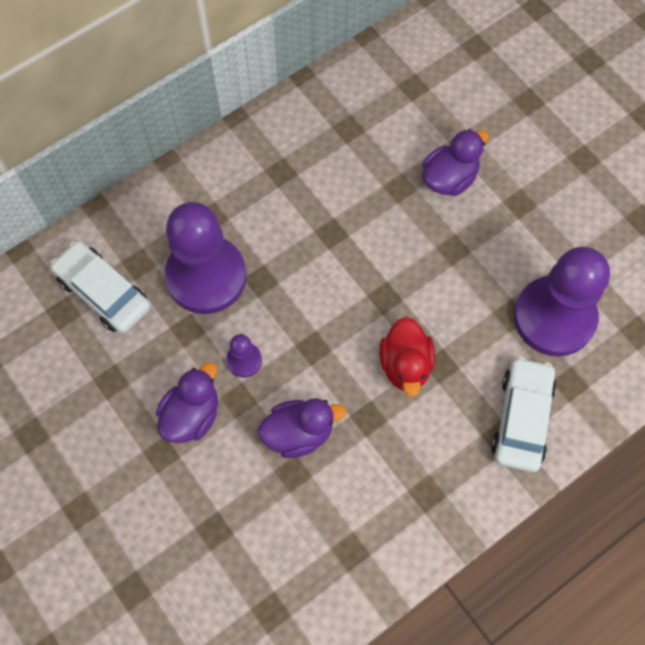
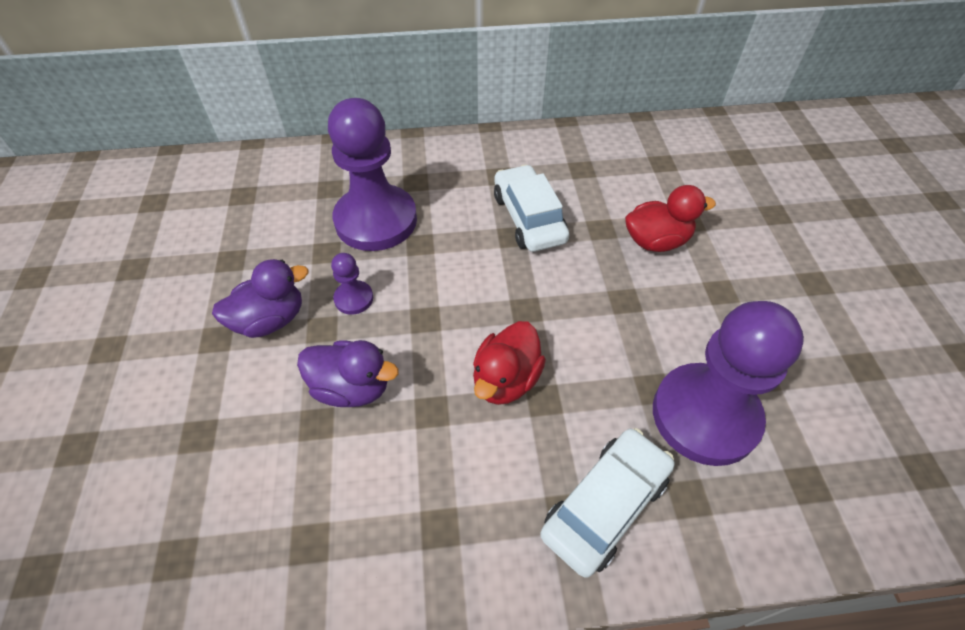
camera: 30 degrees right, 15 degrees down
white car [50,241,150,333] -> white car moved to [494,165,569,252]
purple duck [422,129,489,196] -> red duck [625,185,716,252]

